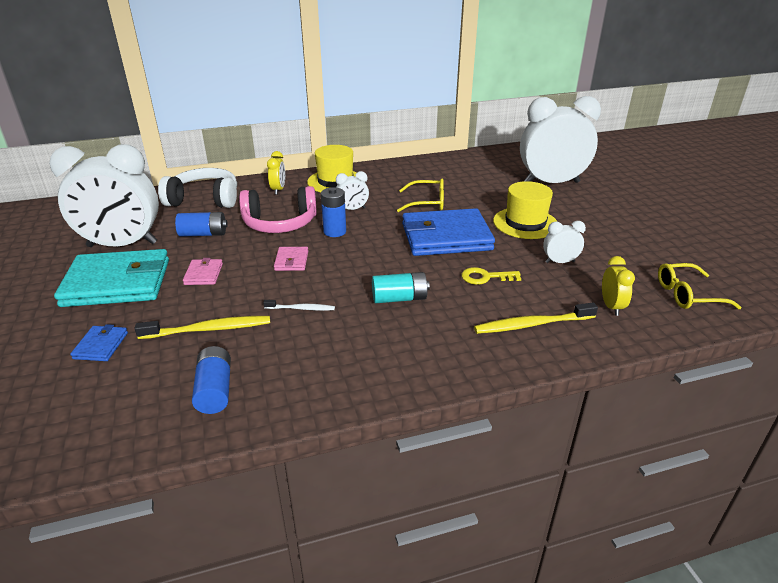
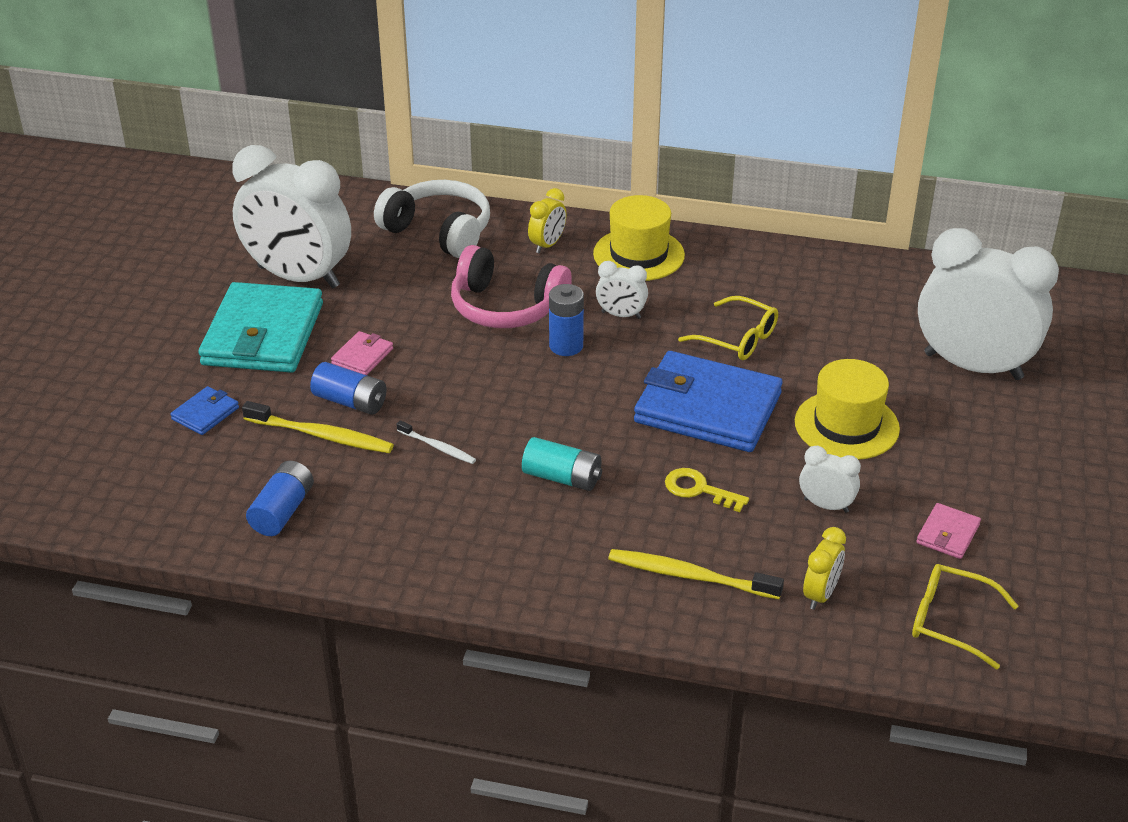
camera: 30 degrees right, 5 degrees up
turquoise wallet [54,249,169,307] -> turquoise wallet turned 75 degrees clockwise [198,282,323,373]
blue battery [175,212,228,237] -> blue battery moved to [310,362,387,415]
pink wallet [274,247,308,271] -> pink wallet moved to [916,503,981,559]

